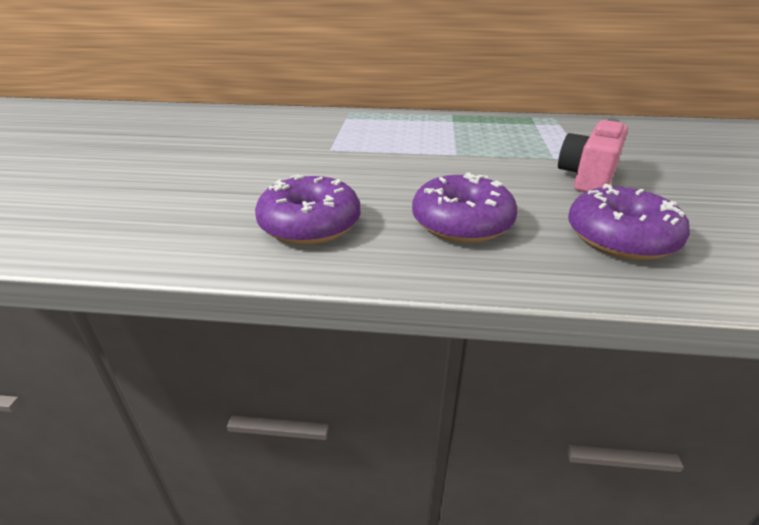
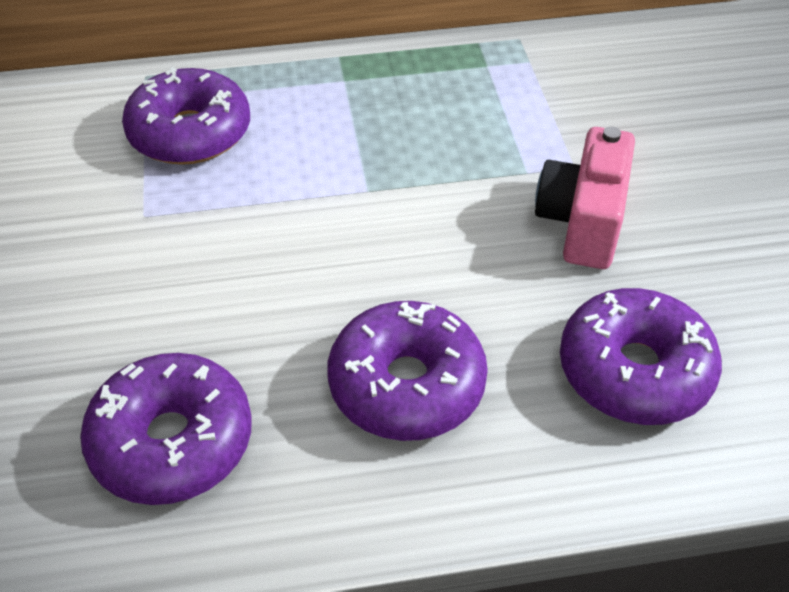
camera: 15 degrees left, 15 degrees up
none -> purple donut [122,67,250,165]

